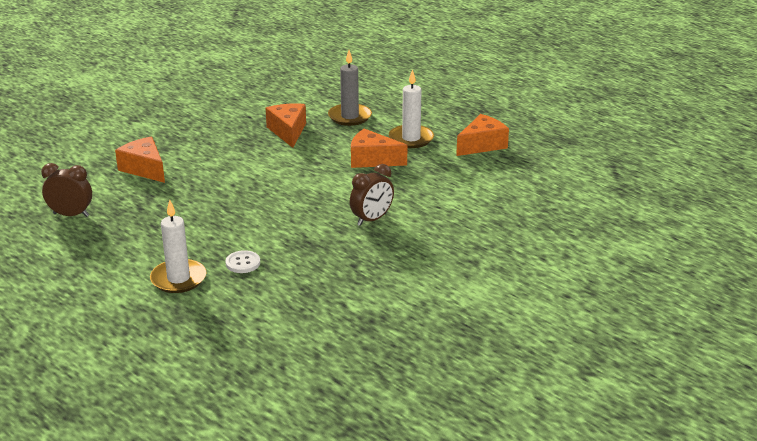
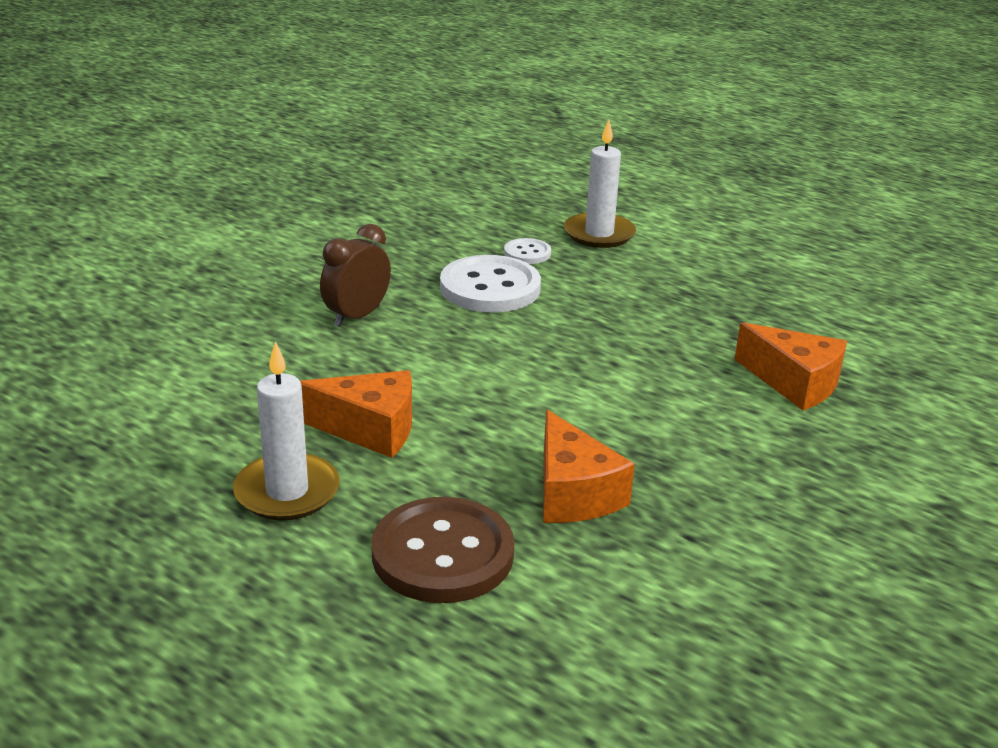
camera: 170 degrees right, 0 degrees up
brown clock [41,163,92,217] -> none
grey candle [328,50,372,126] -> brown button [372,497,514,603]
orange cheese [456,114,509,156] -> none
none -> white button [440,255,541,313]

